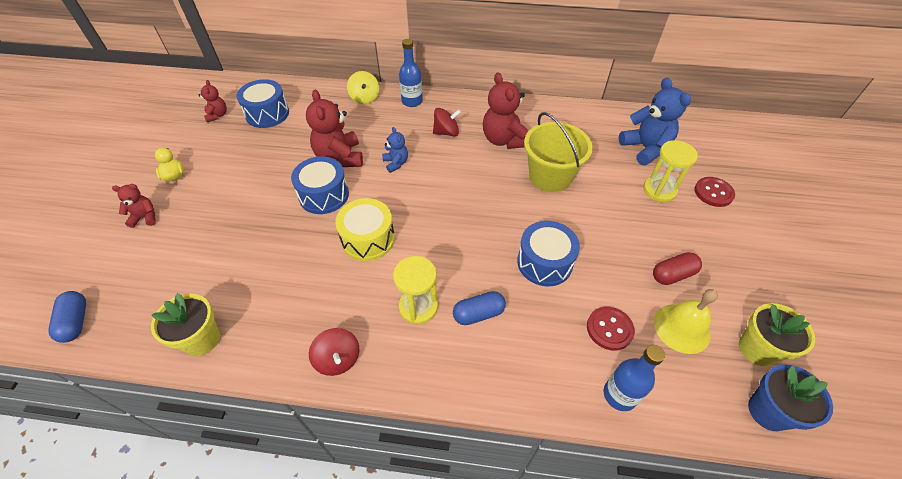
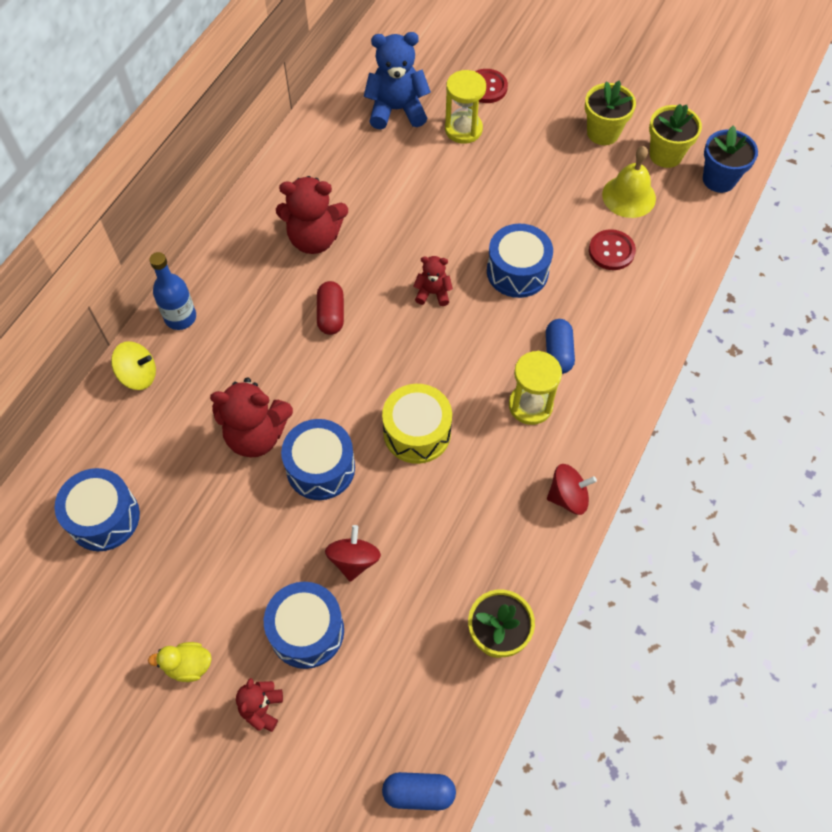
camera: 70 degrees left, 10 degrees up
red teddy bear [199,80,227,122] -> red teddy bear moved to [413,256,453,306]
blue teddy bear [382,127,408,173] -> none
red spinning top [433,108,461,137] -> red spinning top moved to [325,525,381,582]
yellow bucket [524,112,593,192] -> none
blue bottle [604,345,665,411] -> none
red capsule [653,252,702,285] -> red capsule moved to [317,281,344,335]
none -> blue drum [264,582,344,669]
none -> yellow flower pot [585,80,636,145]

